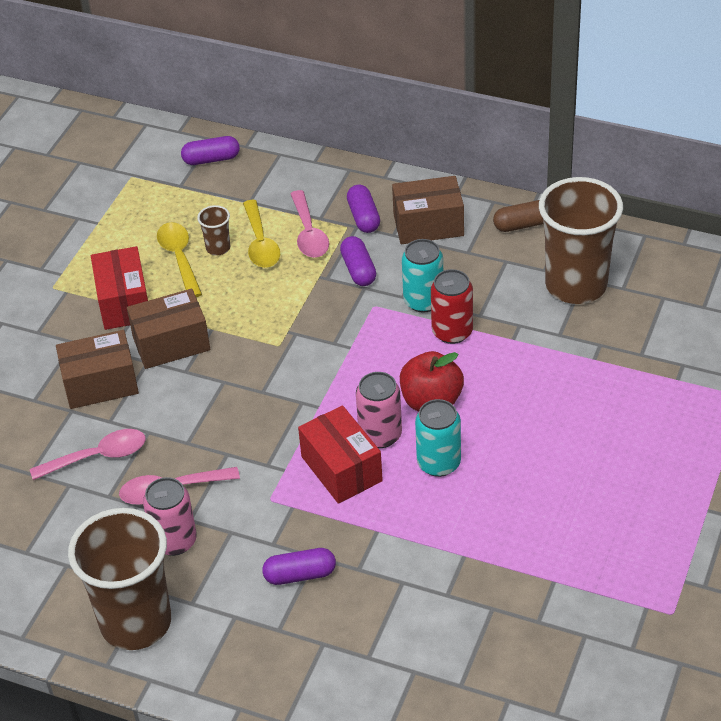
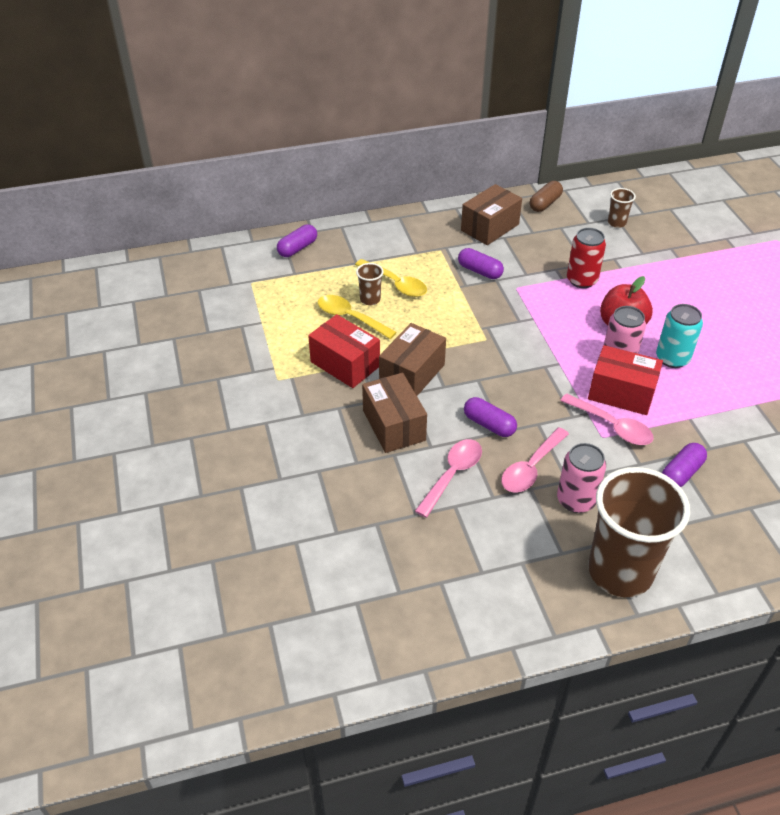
camera: 40 degrees left, 0 degrees up
brown box [56,330,139,409] -> brown box turned 60 degrees counterclockwise [362,373,427,453]
pink spoon [290,190,329,258] -> pink spoon moved to [560,393,654,445]
purple capsule [347,185,380,233] -> purple capsule moved to [464,397,517,437]
turquoise can [402,239,443,313] -> none
brown cup [539,177,623,304] -> brown cup [608,188,636,228], size x0.41

